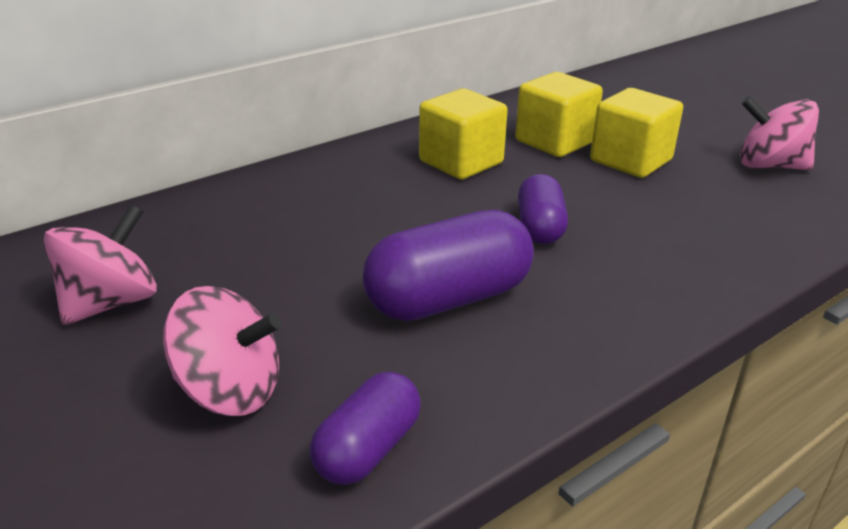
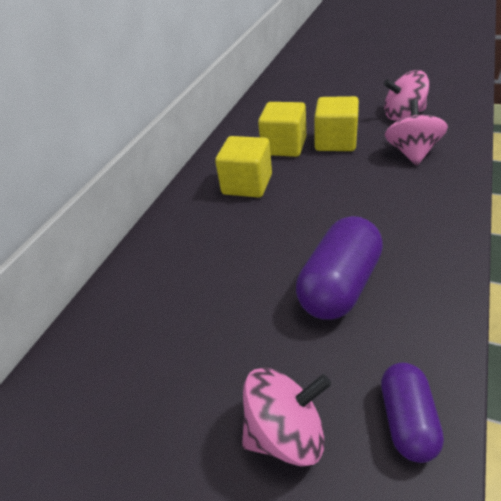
camera: 25 degrees left, 10 degrees up
pink spinning top [44,205,157,325] -> pink spinning top moved to [385,99,448,165]
purple capsule [518,174,568,244] -> none

